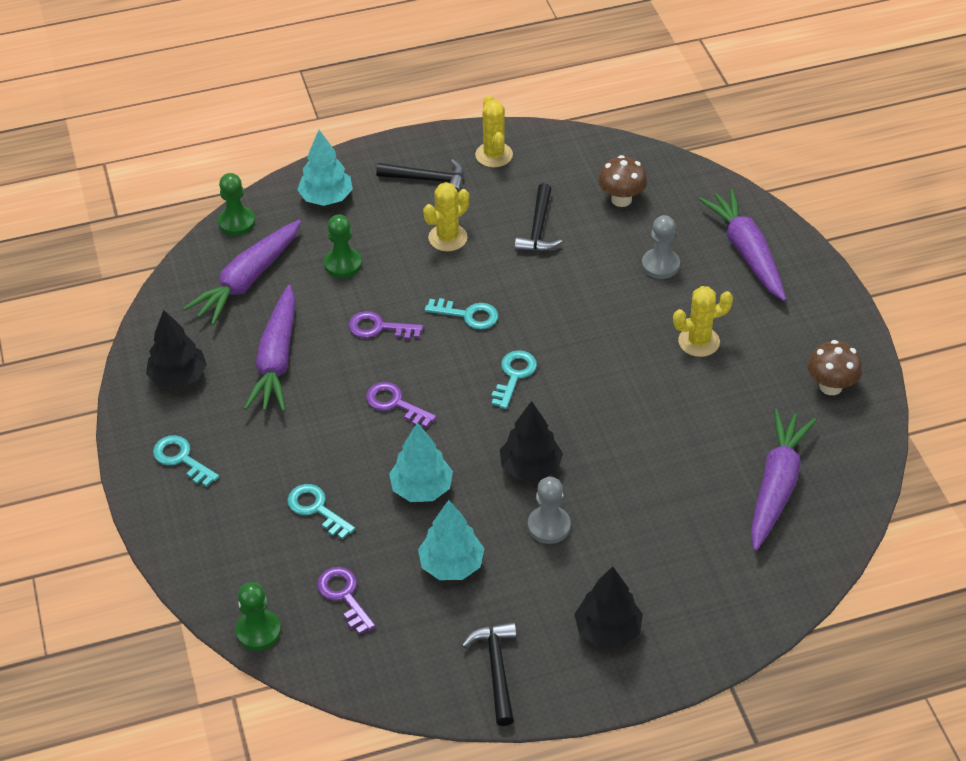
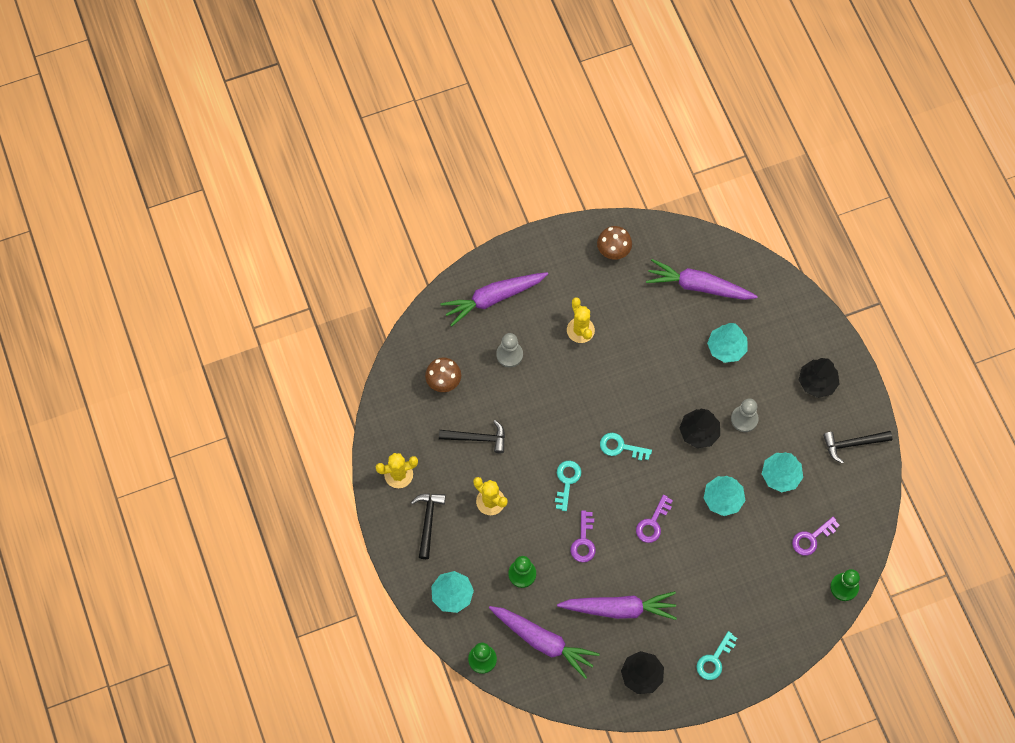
camera: 95 degrees left, 20 degrees up
turquoise key [287,484,355,539] -> none
none -> turquoise tree [707,323,748,363]

